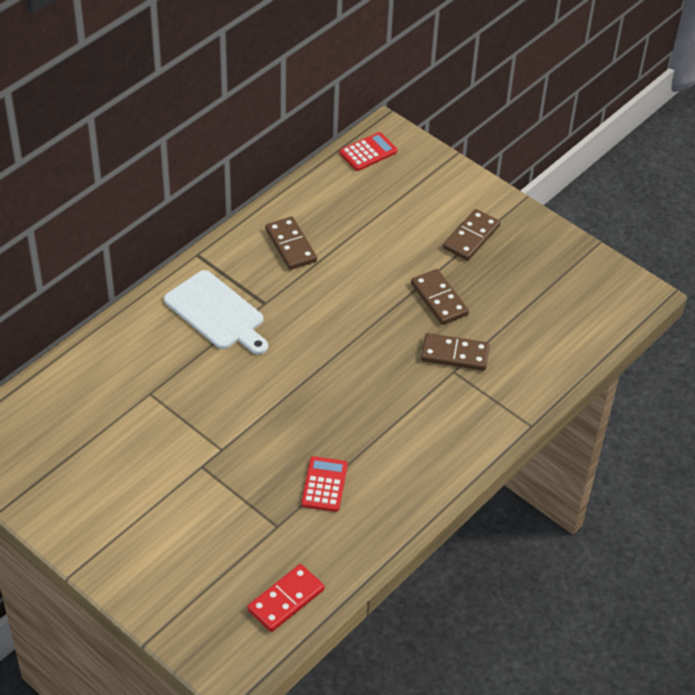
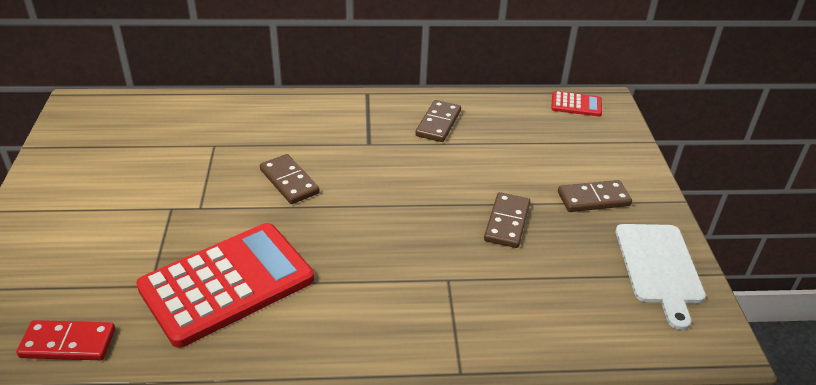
camera: 45 degrees right, 10 degrees down
white cutting board [164,270,268,355] -> white cutting board moved to [616,224,706,330]
red calculator [301,456,348,512] -> red calculator [136,223,314,348], size x2.28
brown domino [421,333,490,371] -> brown domino moved to [260,154,320,204]

